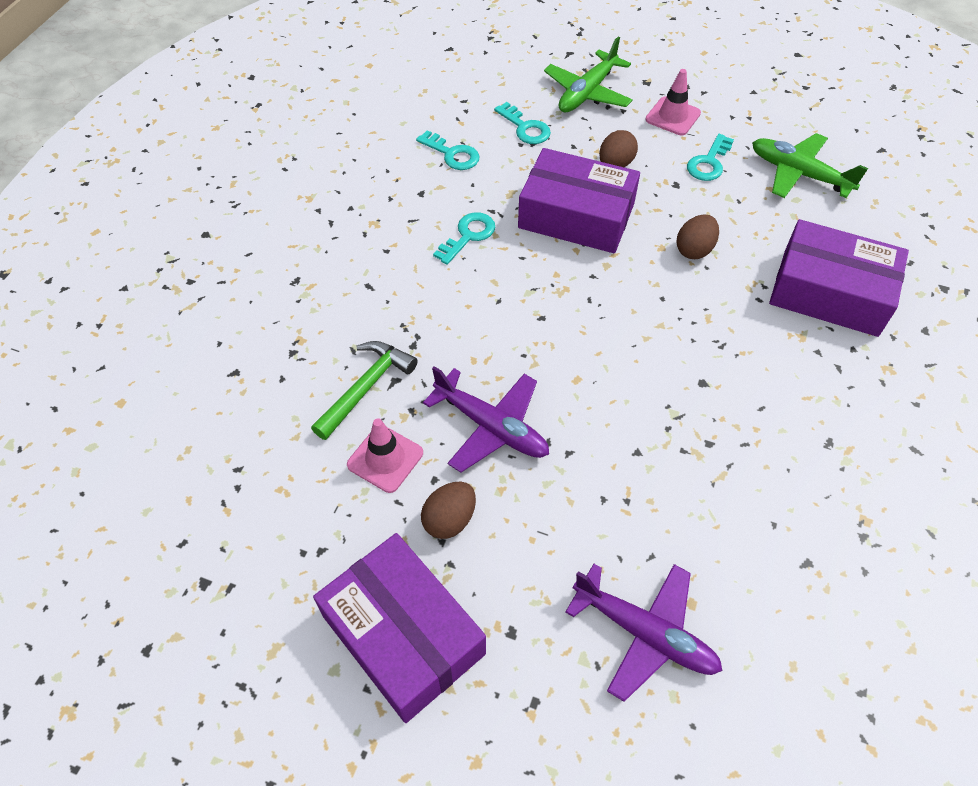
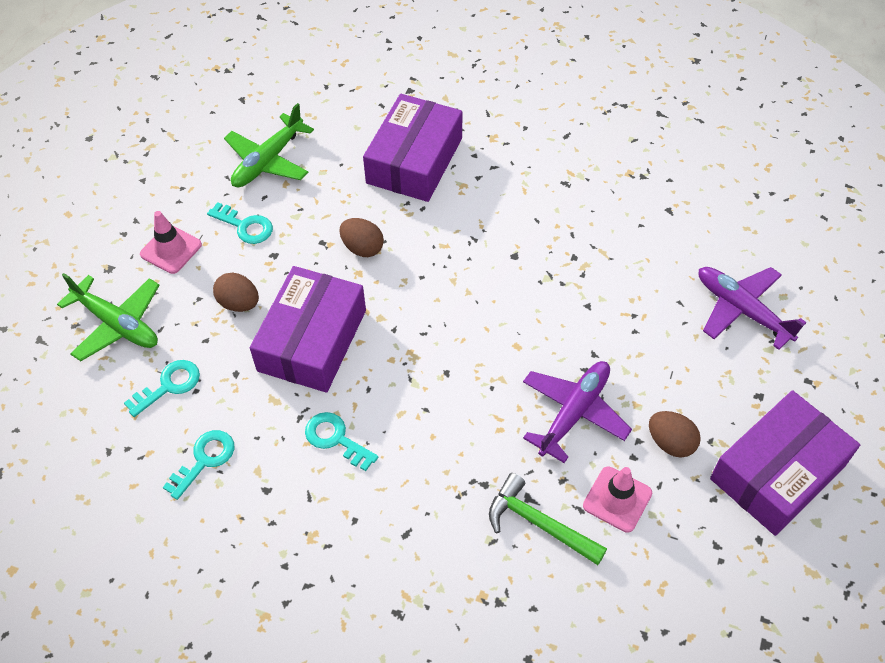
camera: 90 degrees left, 0 degrees up
purple plane [565,564,723,702] -> purple plane turned 75 degrees counterclockwise [699,267,806,350]

